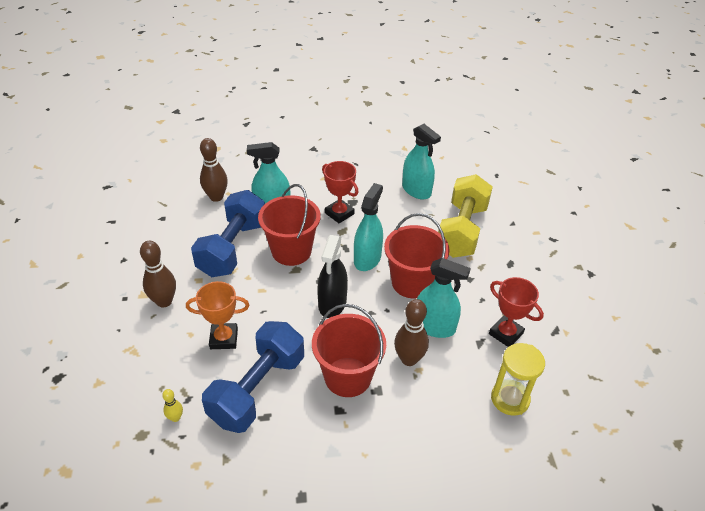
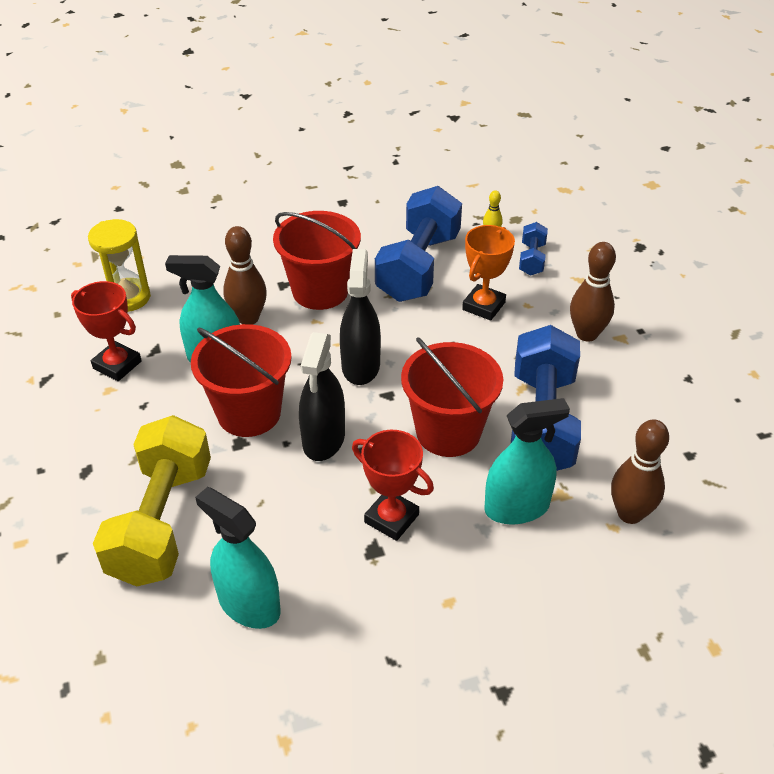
camera: 170 degrees right, 0 degrees up
orange trophy [186,281,249,349] -> orange trophy turned 45 degrees counterclockwise [462,225,515,321]
turquoise spray bottle [354,183,383,271] -> black spray bottle [299,332,345,461]
none -> blue dumbbell [519,222,548,276]

